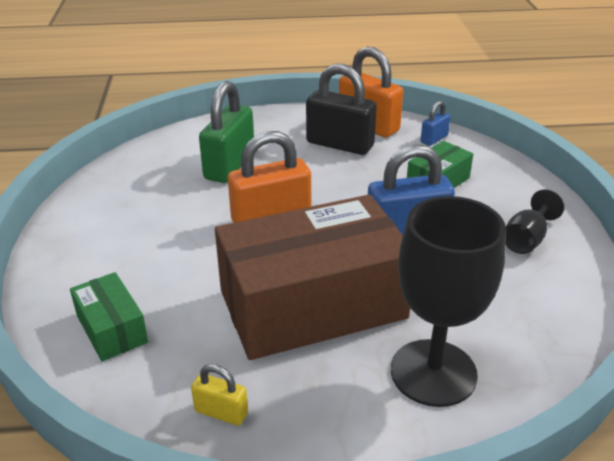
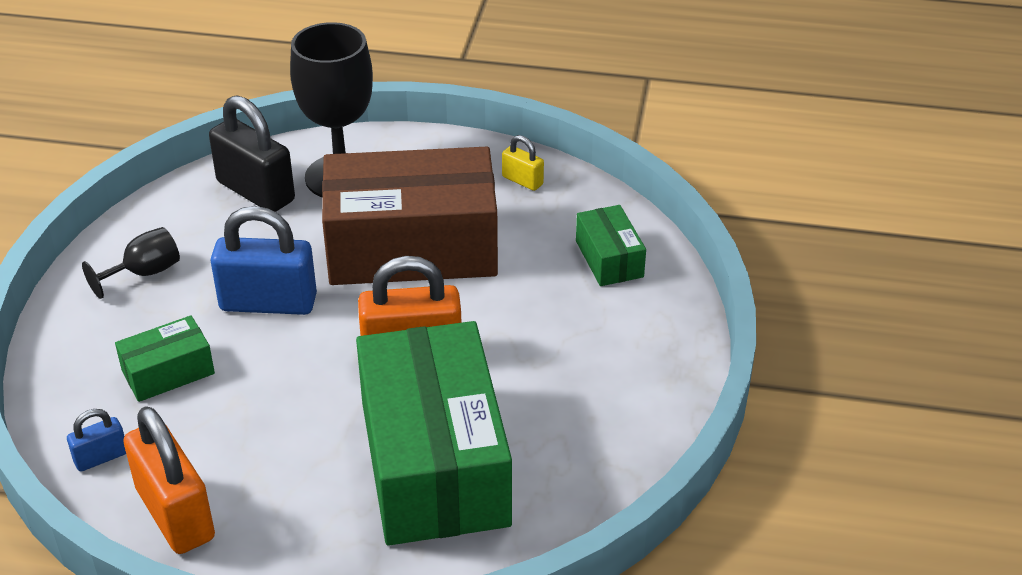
camera: 165 degrees left, 5 degrees up
green padlock [199,81,254,183] -> green box [356,321,512,545]
black padlock [306,64,377,155] -> black padlock moved to [209,95,295,212]

